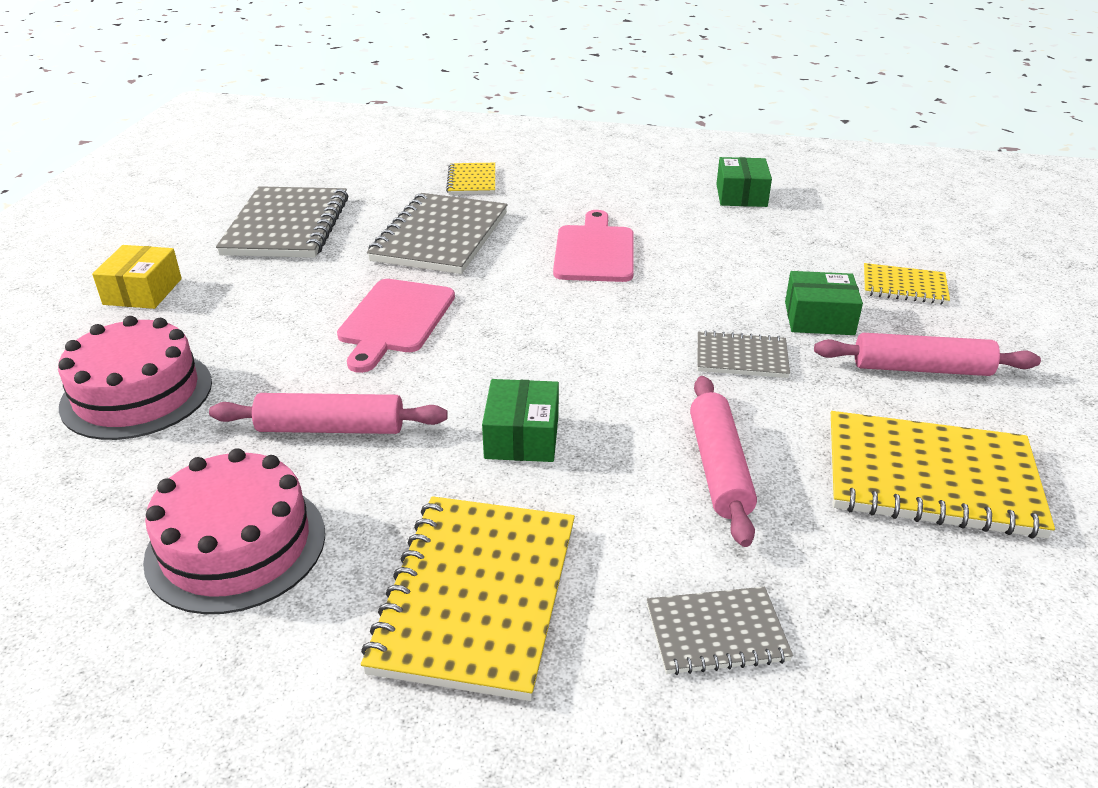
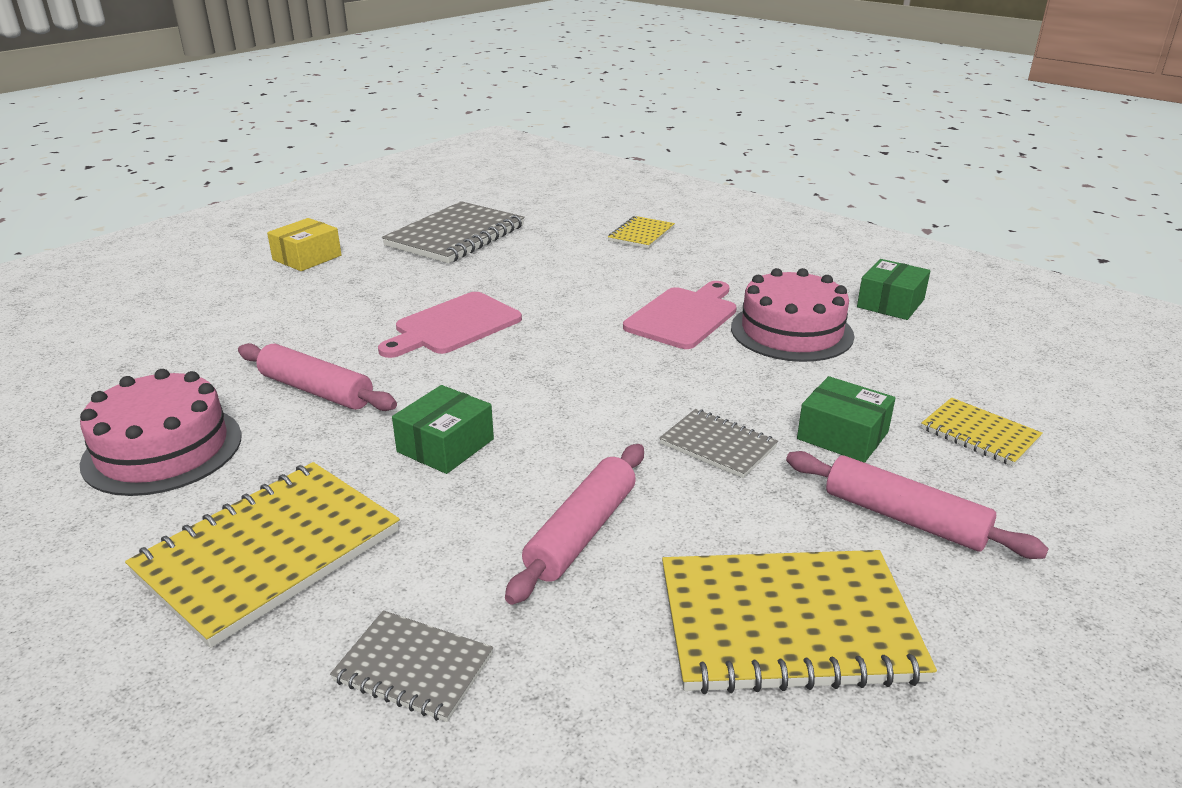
camera: 30 degrees right, 5 degrees down
pink cake [58,316,212,440] -> pink cake moved to [731,268,854,362]
grey notebook [367,193,508,274] -> none
yellow notebook [830,411,1055,539] -> yellow notebook turned 45 degrees counterclockwise [662,550,937,694]

